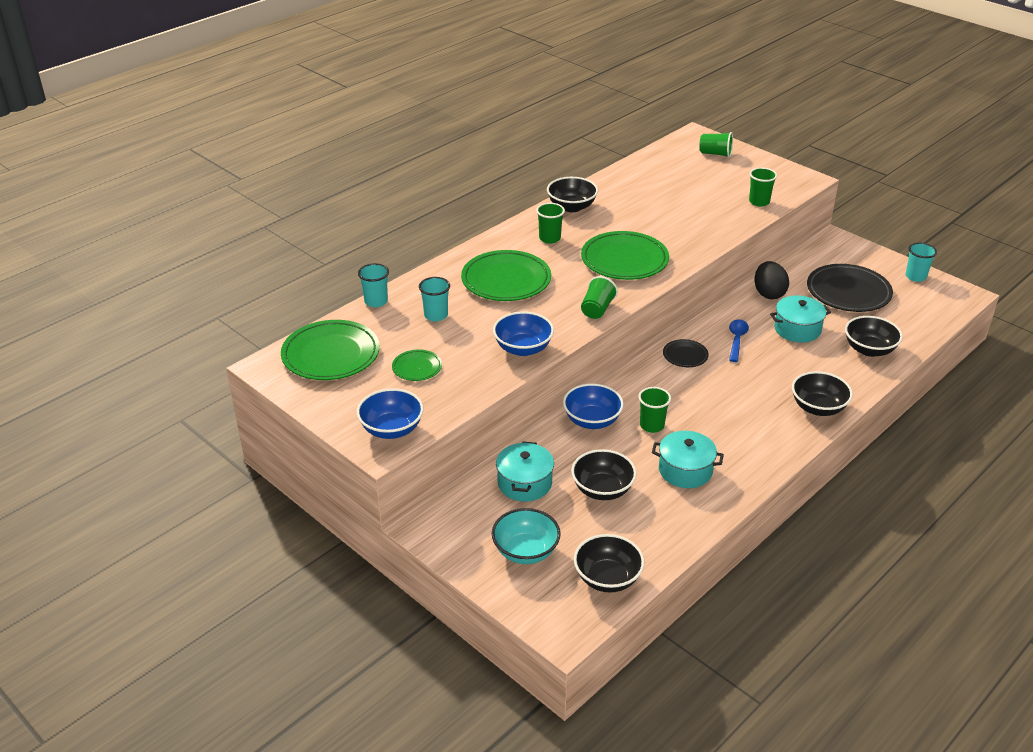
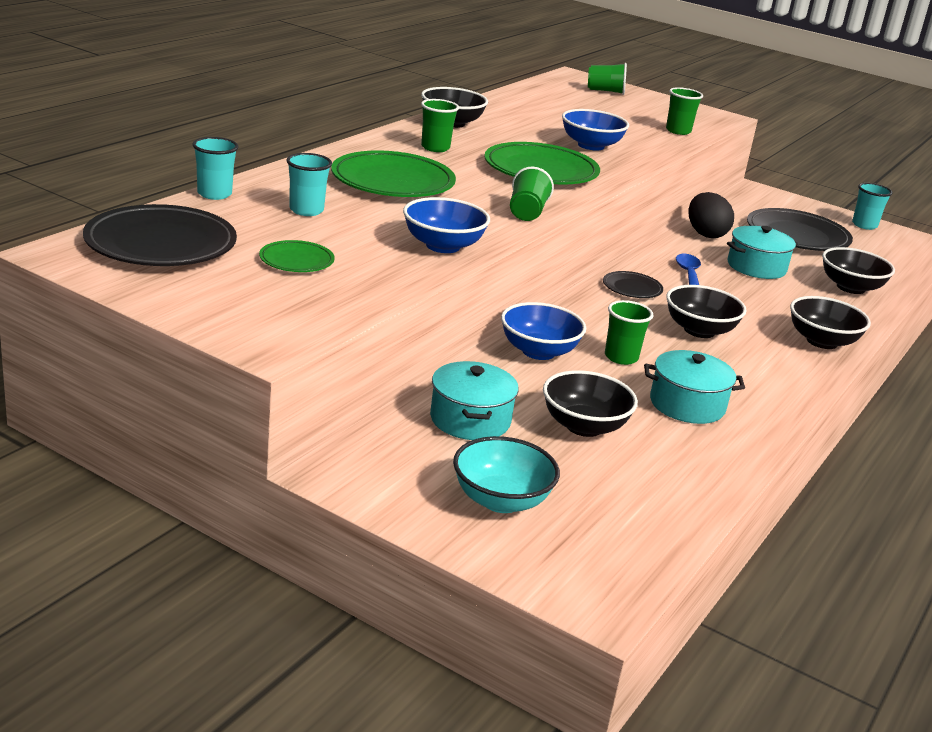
camera: 15 degrees left, 10 degrees down
green plate [281,320,380,380] -> black plate [83,204,237,266]
blue bowl [357,388,424,439] -> blue bowl moved to [562,109,629,150]
black bowl [574,534,644,592] -> black bowl moved to [666,285,747,338]

